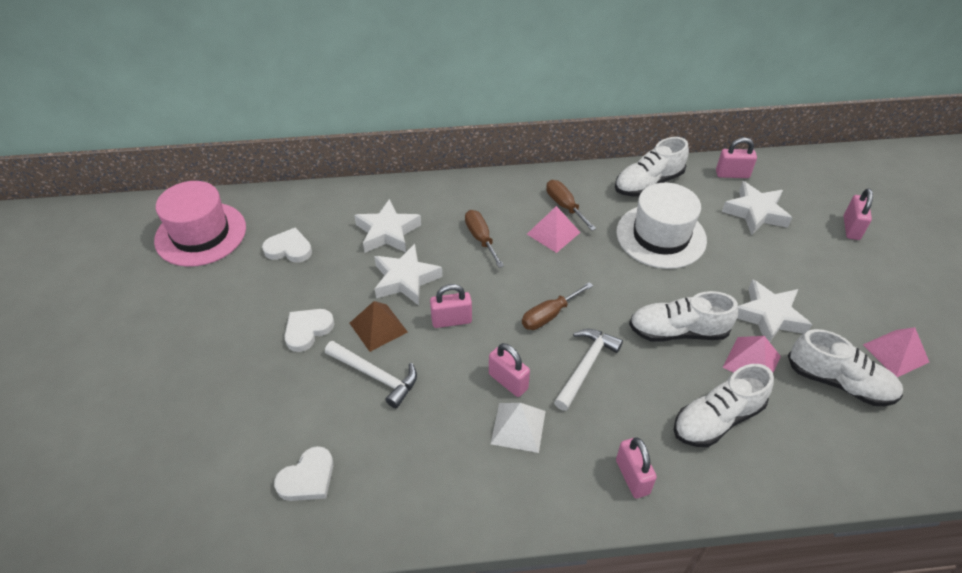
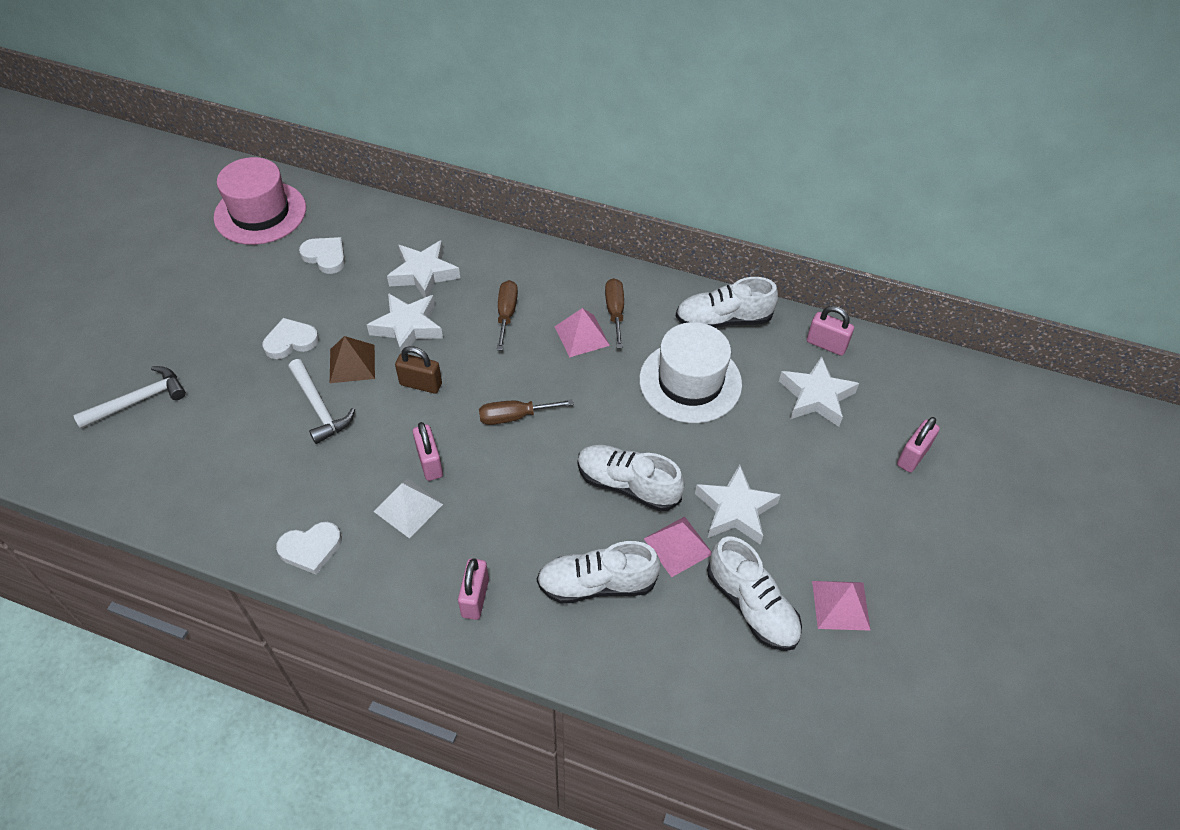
camera: 25 degrees right, 5 degrees up
white heart [274,446,333,501] -> white heart moved to [276,522,342,575]
pink padlock [430,284,472,328] -> brown padlock [395,346,442,393]
white hammer [554,329,623,411] -> white hammer moved to [73,366,186,429]

